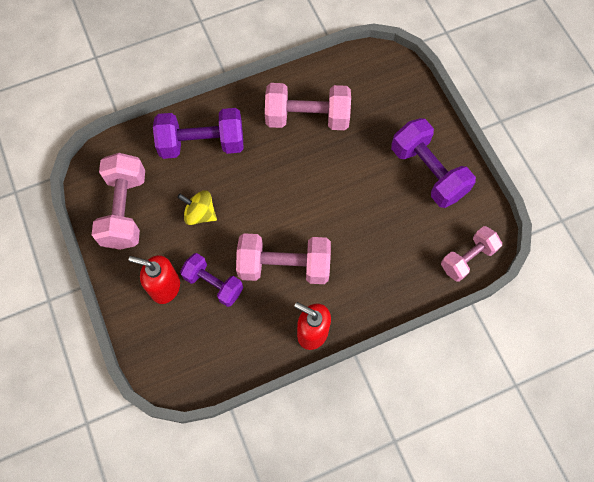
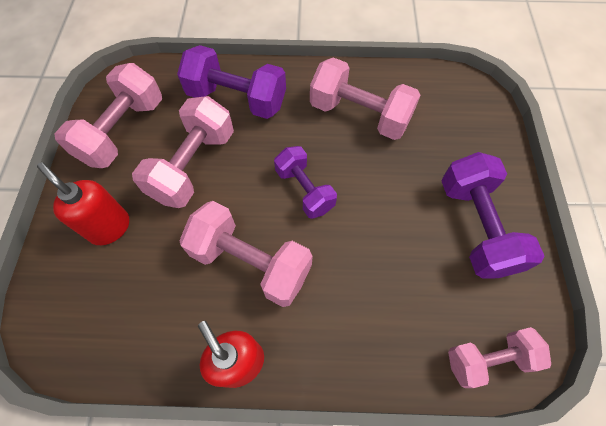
camera: 25 degrees right, 5 degrees down
yellow spinning top [177,190,217,225] -> pink dumbbell [132,96,234,208]
purple dumbbell [180,253,243,307] -> purple dumbbell moved to [274,146,337,219]

